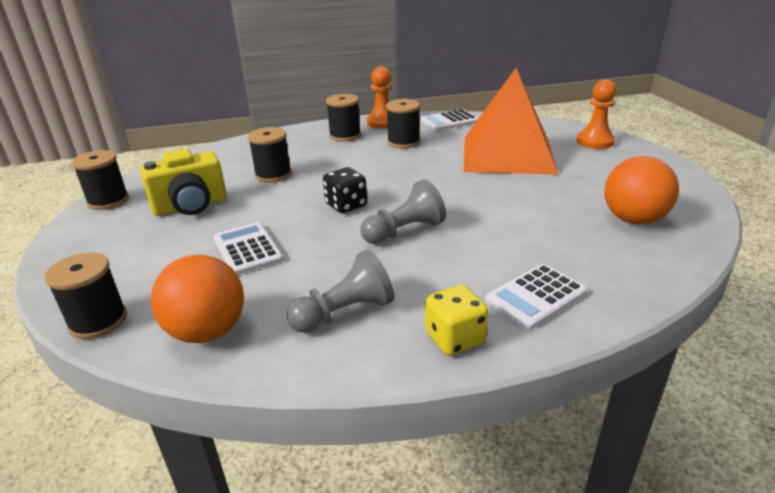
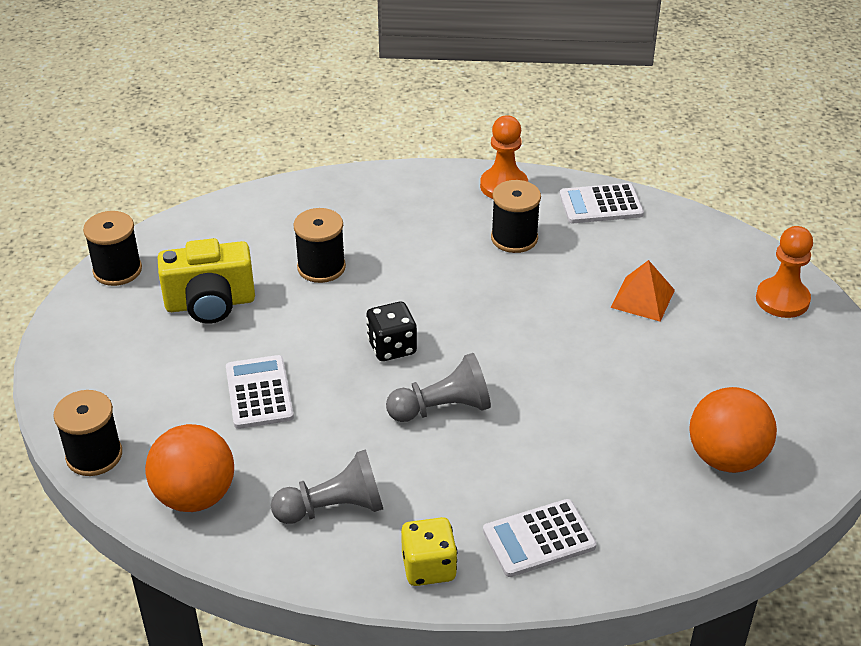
camera: 15 degrees right, 10 degrees up
black spool [326,94,361,142] -> none
orange pyramid [464,68,558,175] -> orange pyramid [611,260,675,322], size x0.42

